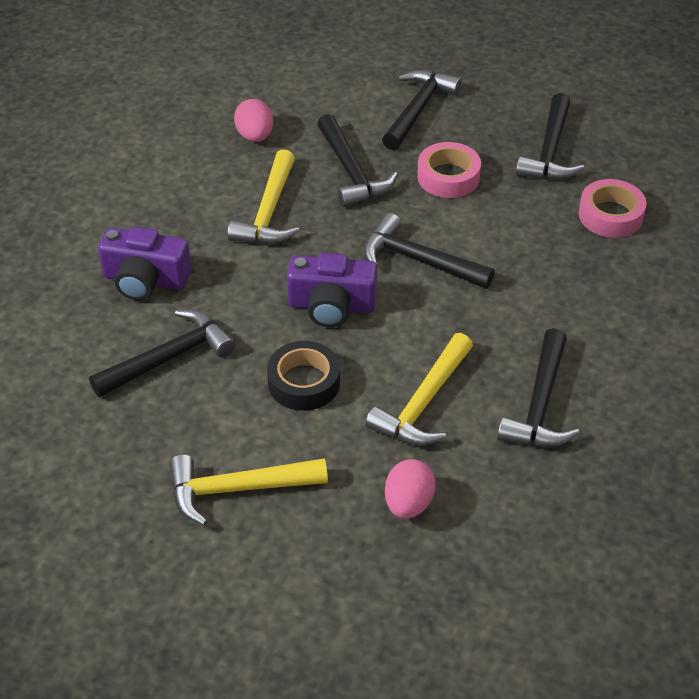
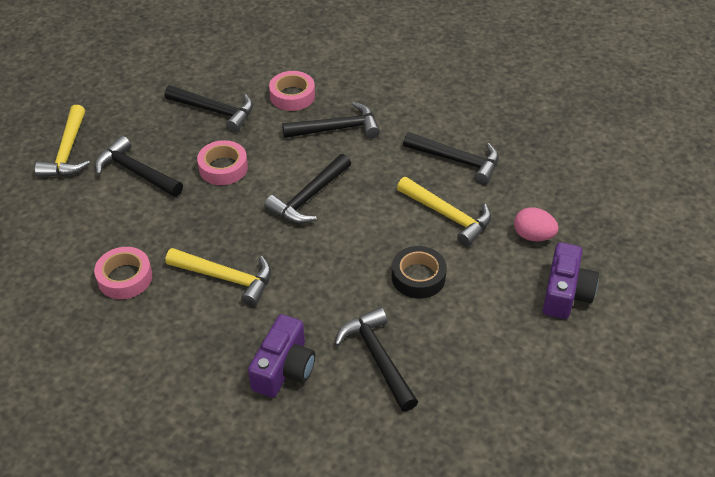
camera: 80 degrees left, 0 degrees up
yellow hammer [169,454,328,526] -> yellow hammer moved to [35,105,90,177]
pink egg [234,99,273,142] -> pink tape [94,247,152,299]
purple camera [287,253,378,327] -> purple camera moved to [543,242,599,319]
black hammer [317,114,398,207] -> black hammer moved to [282,102,380,138]

